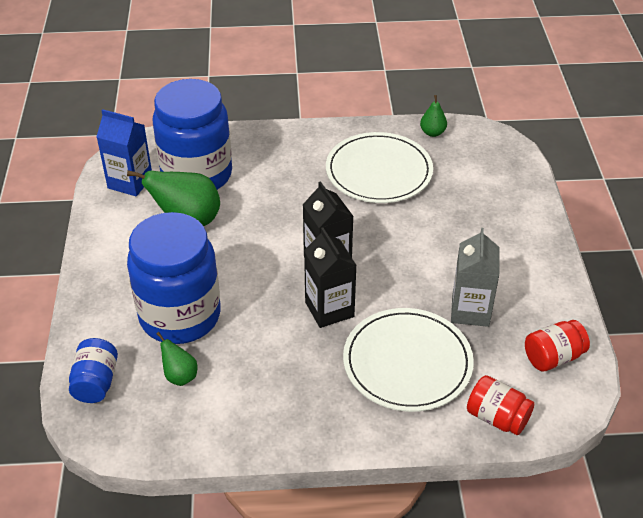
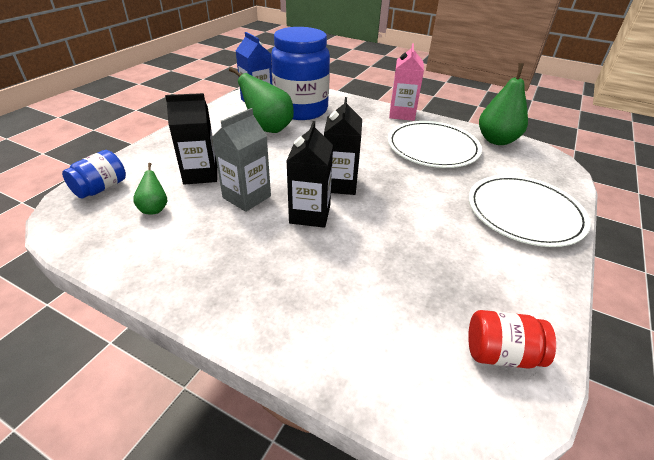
camera: 30 degrees right, 5 degrees down
blue jar [127,212,221,344] -> black carton [165,93,217,185]
white plate [343,308,474,412] -> white plate moved to [469,175,591,247]
green pear [420,95,447,137] -> green pear [479,63,528,145], size x1.93
grey carton [451,228,500,327] -> grey carton moved to [212,108,271,212]
red jar [467,375,534,435] -> none
none -> pink carton [389,43,424,121]

